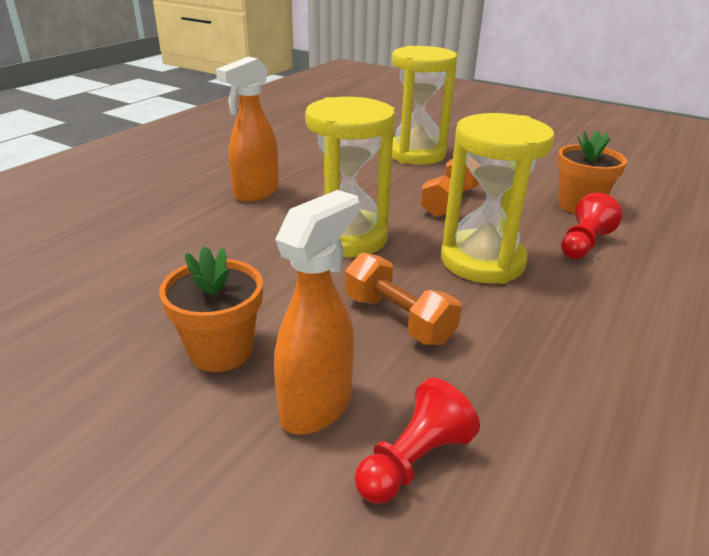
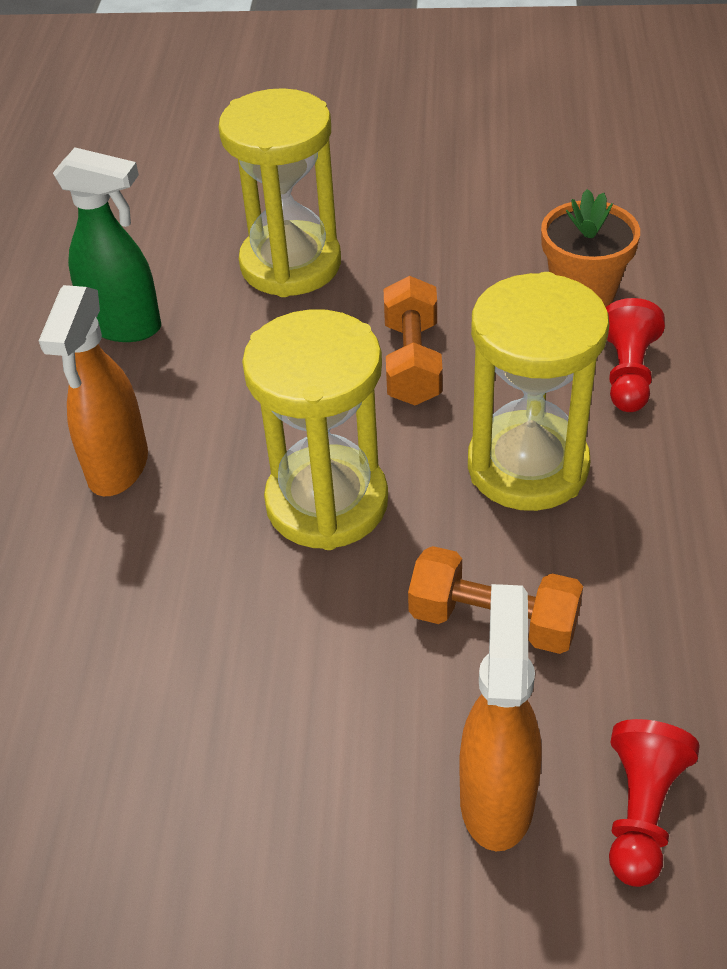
camera: 25 degrees left, 15 degrees up
orange flower pot [159,246,263,372] -> none
none -> green spray bottle [53,147,161,342]

